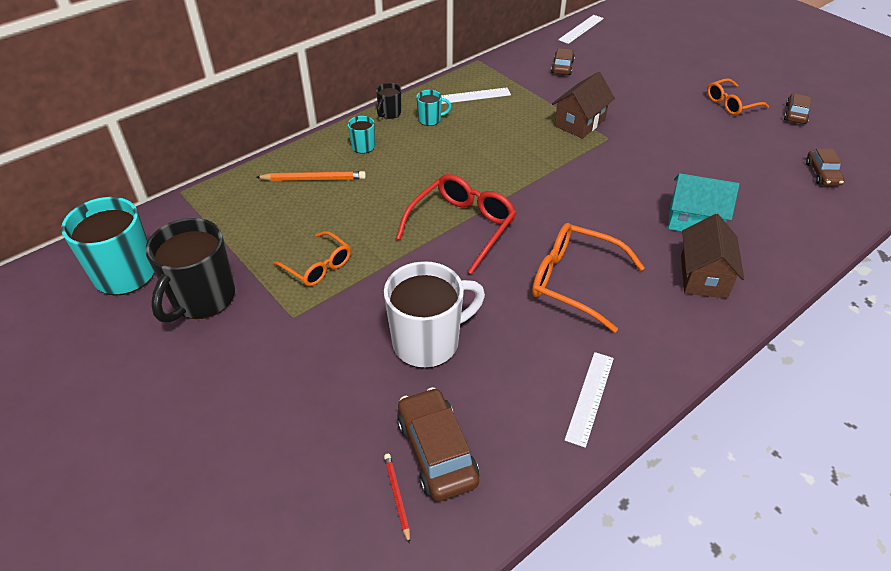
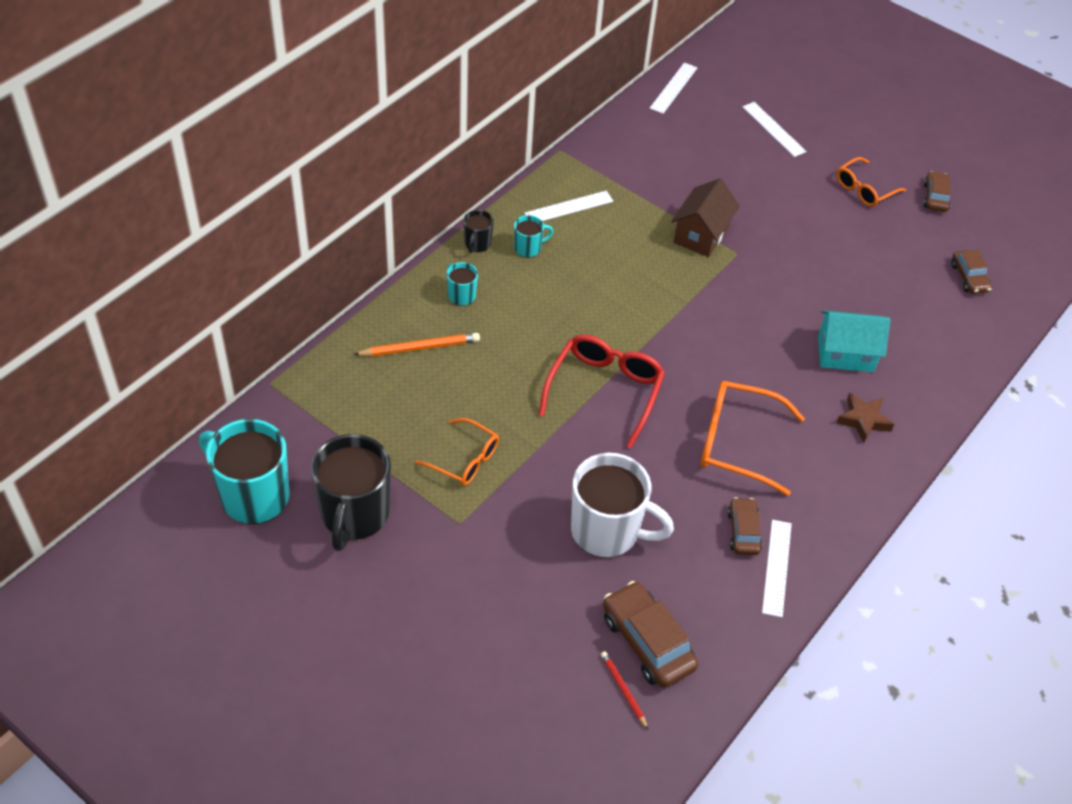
camera: 15 degrees left, 5 degrees up
white mug [384,261,485,368] -> white mug turned 60 degrees clockwise [571,453,674,558]
brown car [551,48,575,75] -> brown car moved to [727,497,762,555]
brown house [681,214,744,298] -> brown star [836,393,894,443]
none -> white ruler [742,102,807,157]

